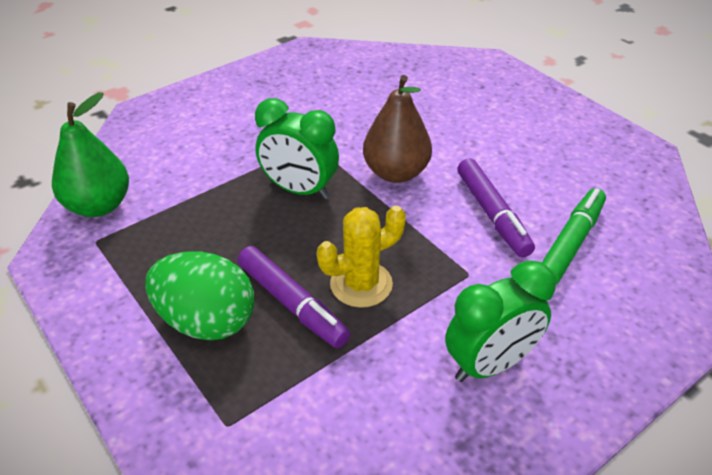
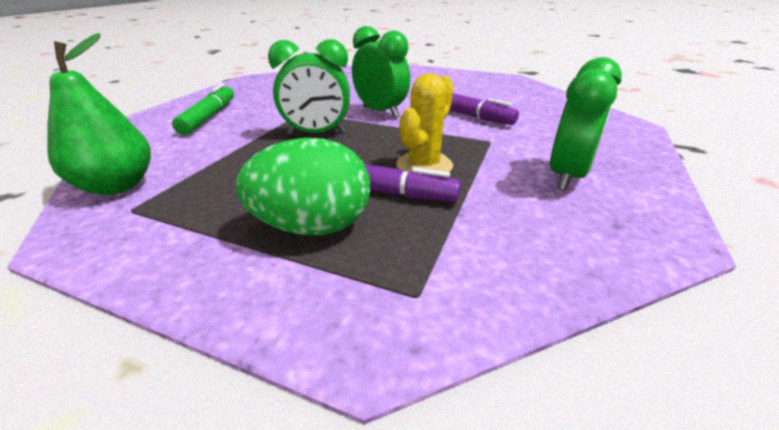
camera: 30 degrees left, 10 degrees down
brown pear [363,75,432,183] -> green clock [352,26,410,118]
green marker [542,188,606,284] -> green marker moved to [172,83,234,135]

